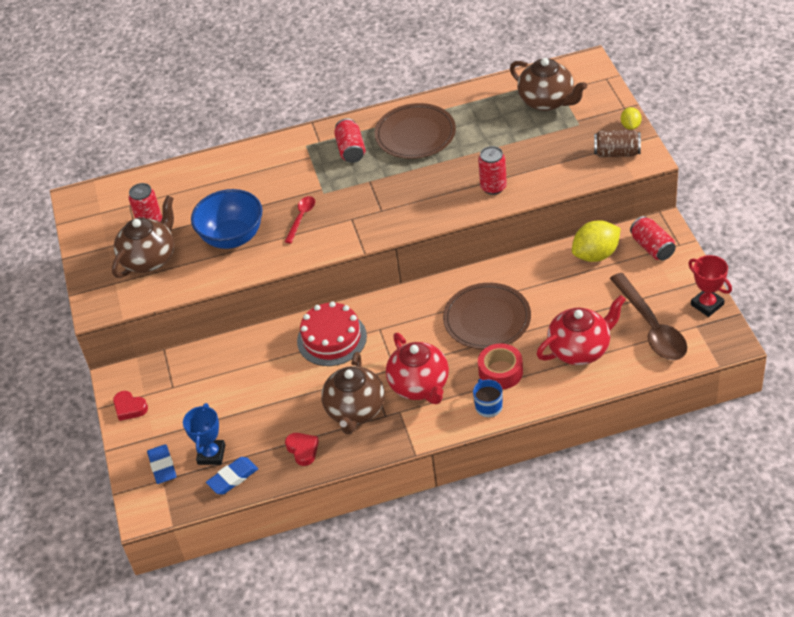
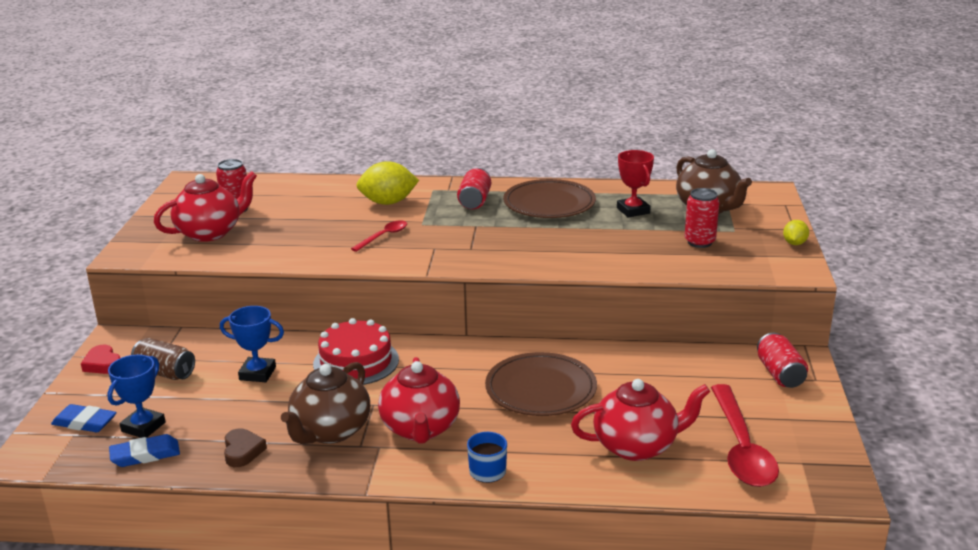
camera: 15 degrees right, 20 degrees down
brown teapot [112,196,174,278] -> red teapot [154,171,257,242]
blue eraser [147,444,177,484] -> blue eraser turned 75 degrees counterclockwise [51,404,117,432]
blue bowl [191,189,262,249] -> none
red heart [285,433,319,466] -> brown heart [224,428,267,467]
red can [478,146,507,195] -> red can moved to [685,188,719,248]
red tape [478,343,523,390] -> none
yellow lemon [572,220,621,262] -> yellow lemon moved to [356,161,419,205]
brown can [594,130,641,157] -> brown can moved to [131,338,195,380]
brown spoon [610,273,687,360] -> red spoon [711,384,779,487]
red trophy [688,255,732,317] -> red trophy moved to [617,150,654,218]
none -> blue trophy [220,306,284,382]

